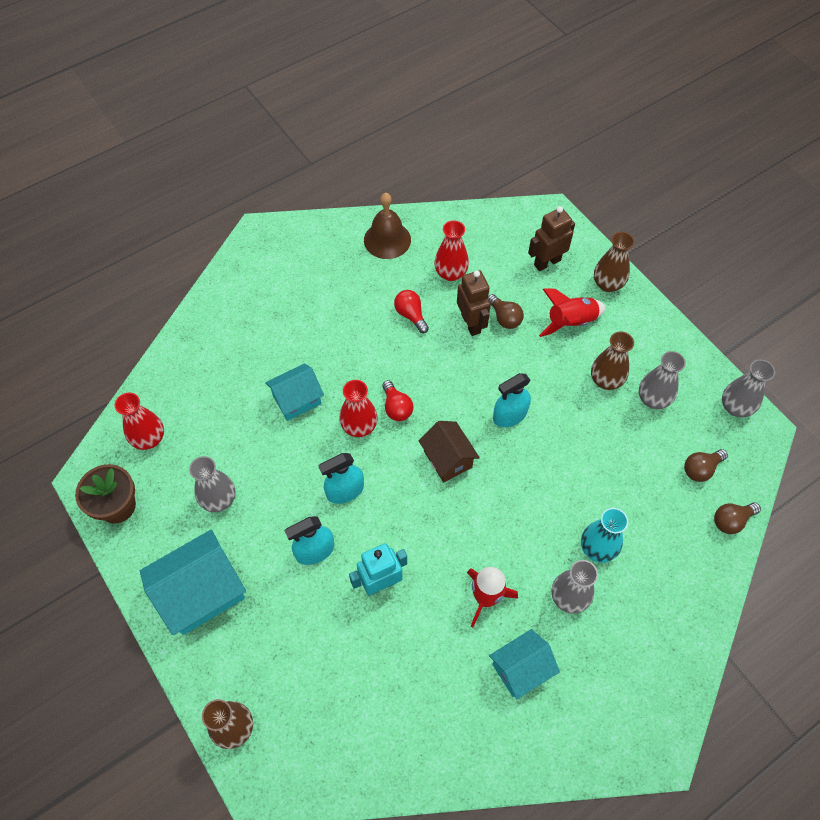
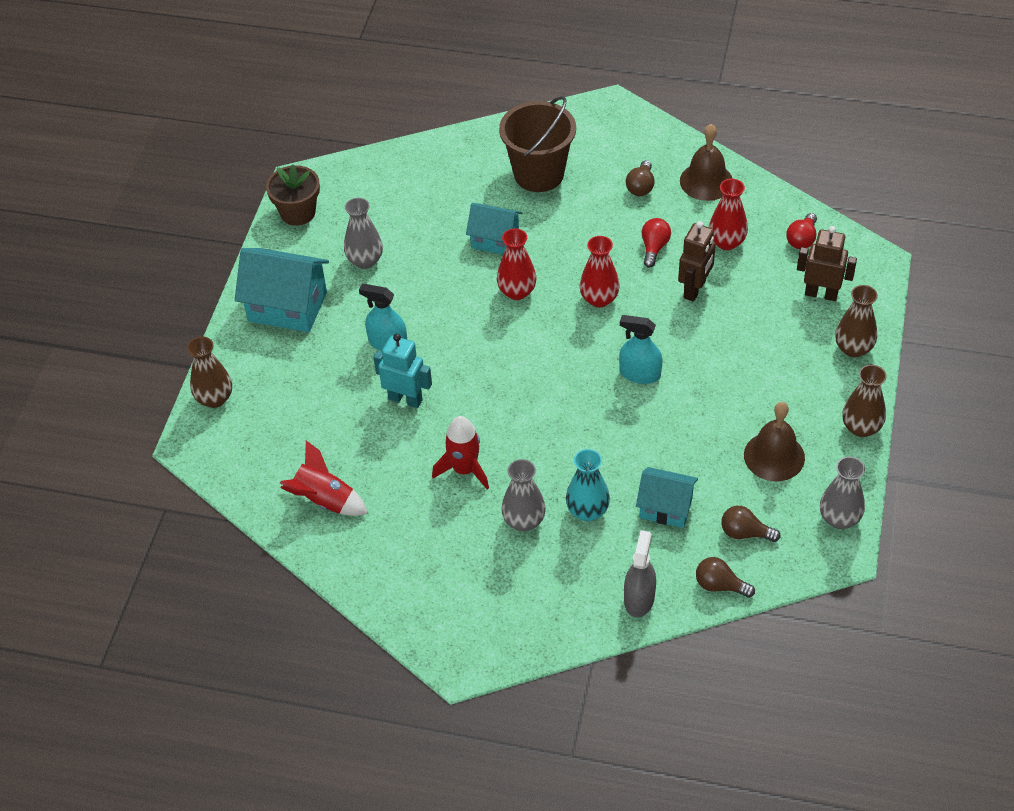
camera: 50 degrees right, 10 degrees down
red vase [115,393,164,450] -> red vase moved to [580,236,620,308]
turquoise spray bottle [319,453,364,504] -> none
red light bulb [382,380,413,421] -> red light bulb moved to [786,213,817,249]
brown house [419,421,480,483] -> none
brown light bulb [488,294,524,329] -> brown light bulb moved to [626,160,654,196]
turquoise house [489,629,560,700] -> turquoise house moved to [636,467,698,528]
red rocket [539,288,606,337] -> red rocket moved to [280,441,368,516]
brown vase [591,331,634,390] -> brown vase moved to [842,365,887,437]
grey vase [639,351,686,409] -> brown bell [744,402,805,481]
none -> brown bucket [499,96,576,192]
none -> grey spray bottle [624,530,656,617]

